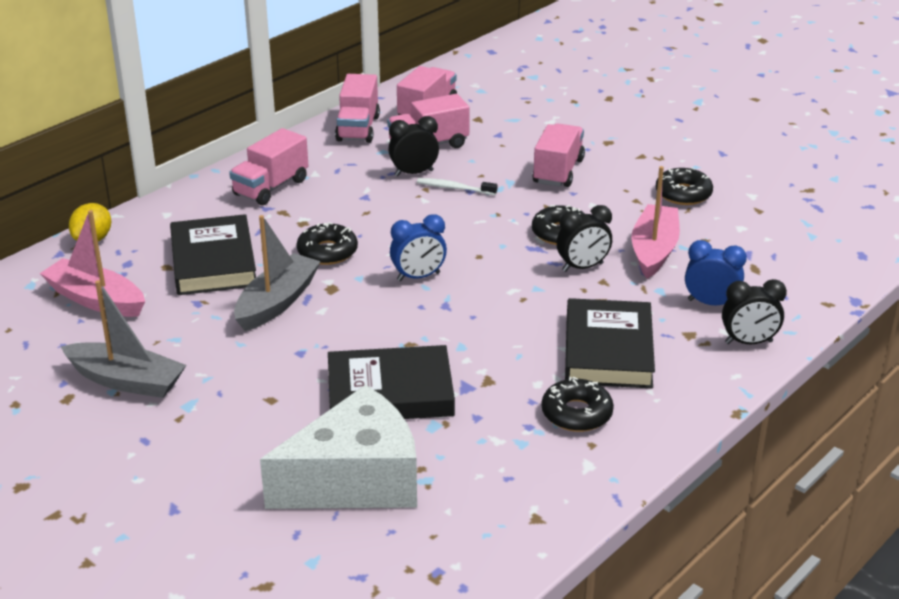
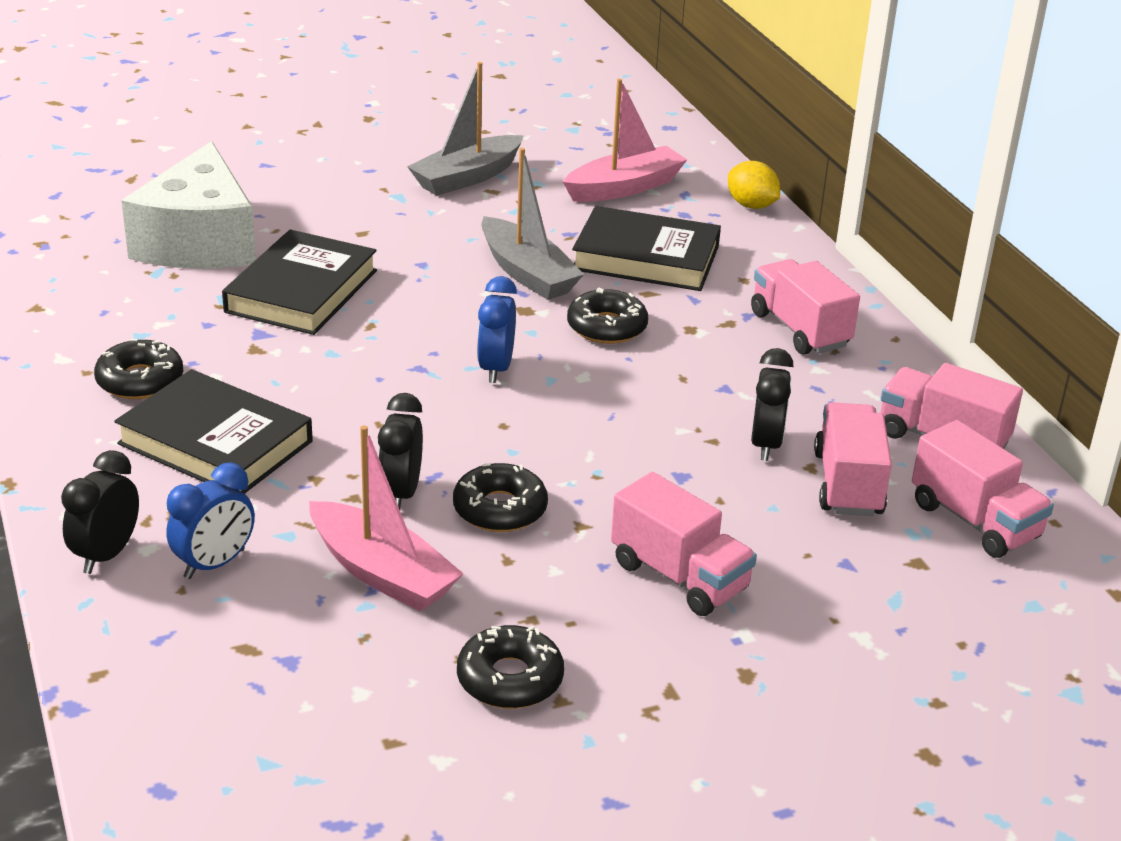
camera: 115 degrees right, 0 degrees up
white toothbrush [417,178,497,195] -> none

